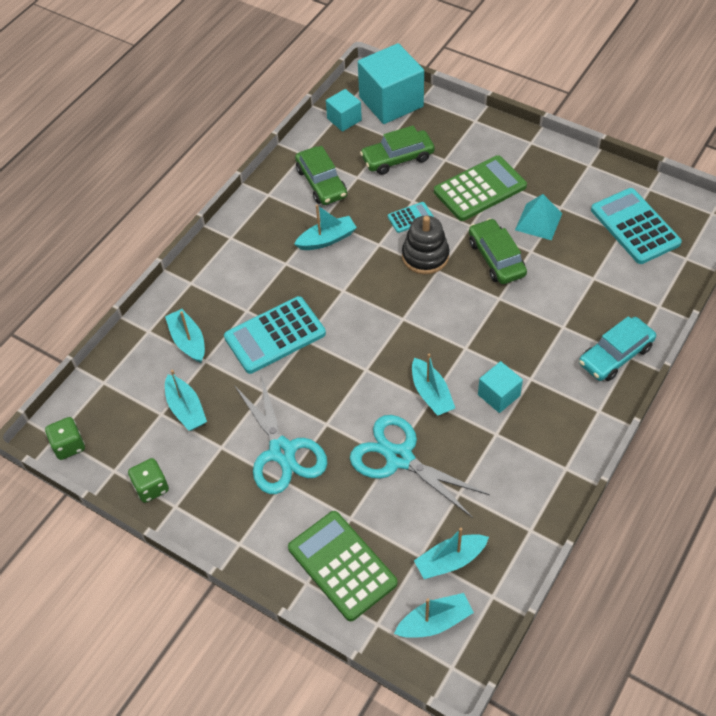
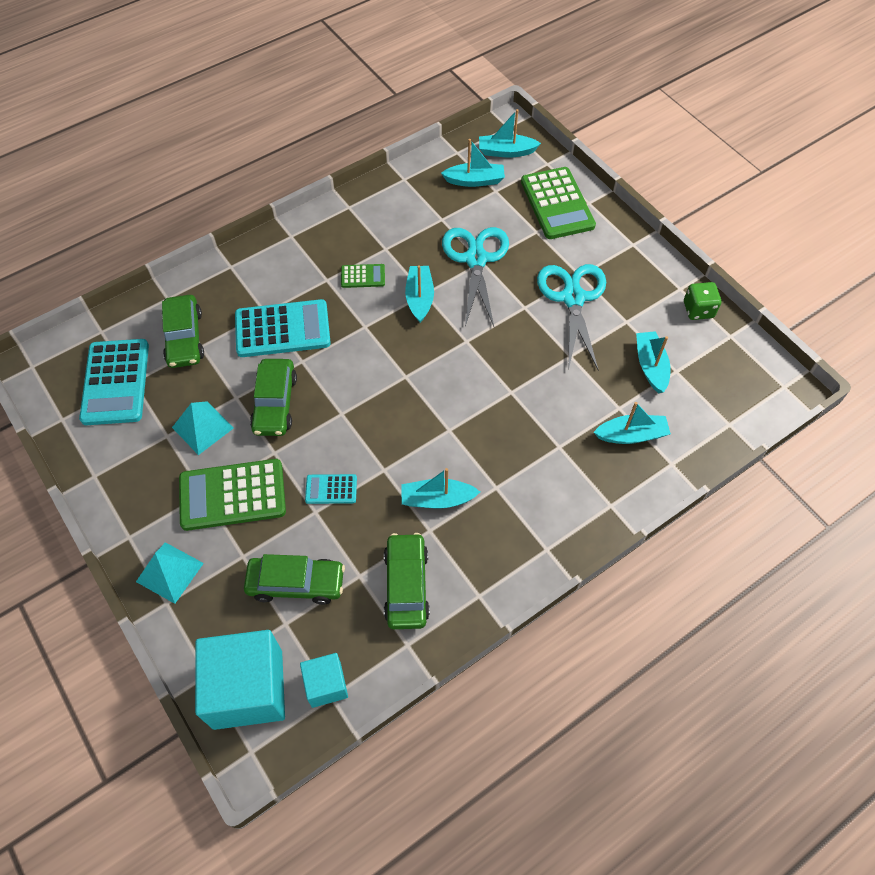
camera: 160 degrees left, 5 degrees up
green dice [45,417,85,460] -> none
turquoise boat [165,309,205,363] -> turquoise boat turned 90 degrees counterclockwise [594,402,671,444]
turquoise calculator [224,296,326,374] -> turquoise calculator moved to [235,299,331,357]
turquoise scissors [350,415,490,518] -> turquoise scissors turned 150 degrees counterclockwise [442,227,509,327]
black stacking toy [402,216,449,274] -> none
turquoise cube [478,361,523,413] -> green calculator [341,264,385,288]
turquoise car [579,316,656,381] -> none
none -> turquoise pyramid [136,542,204,604]
none -> green car [162,295,204,368]

